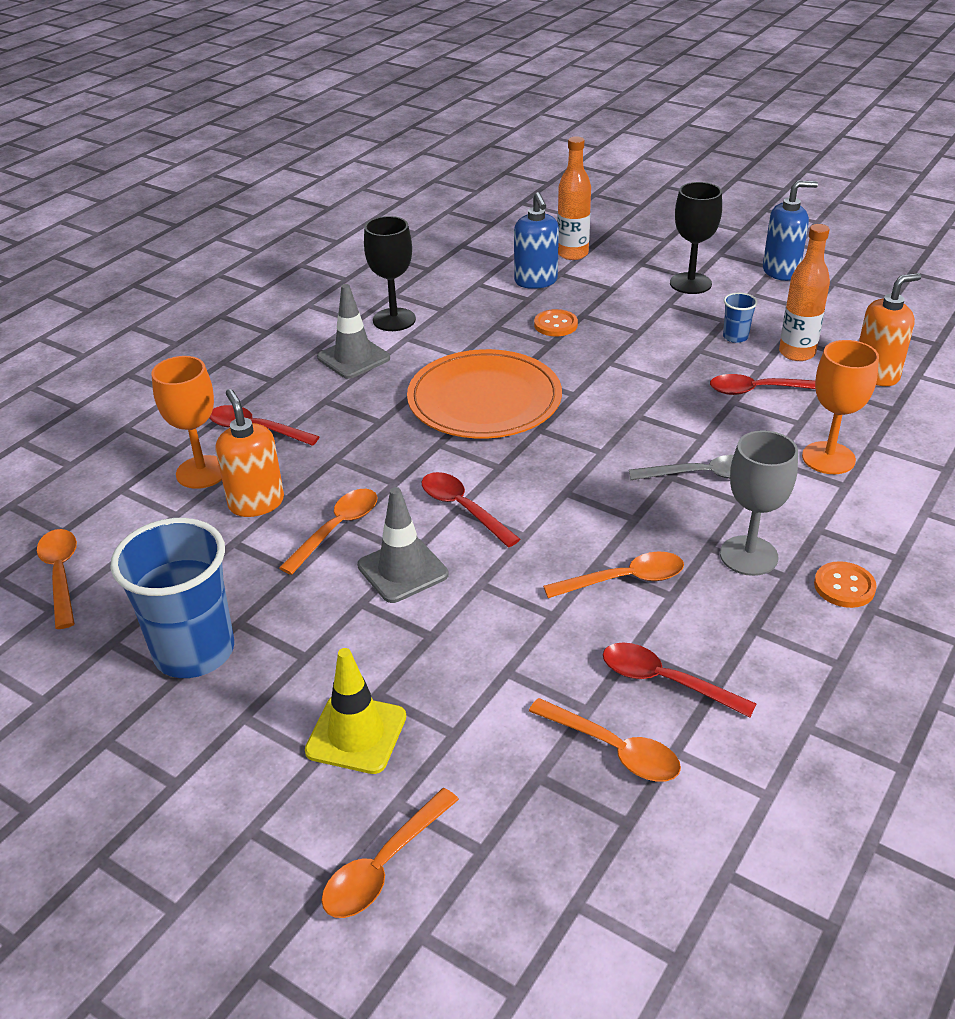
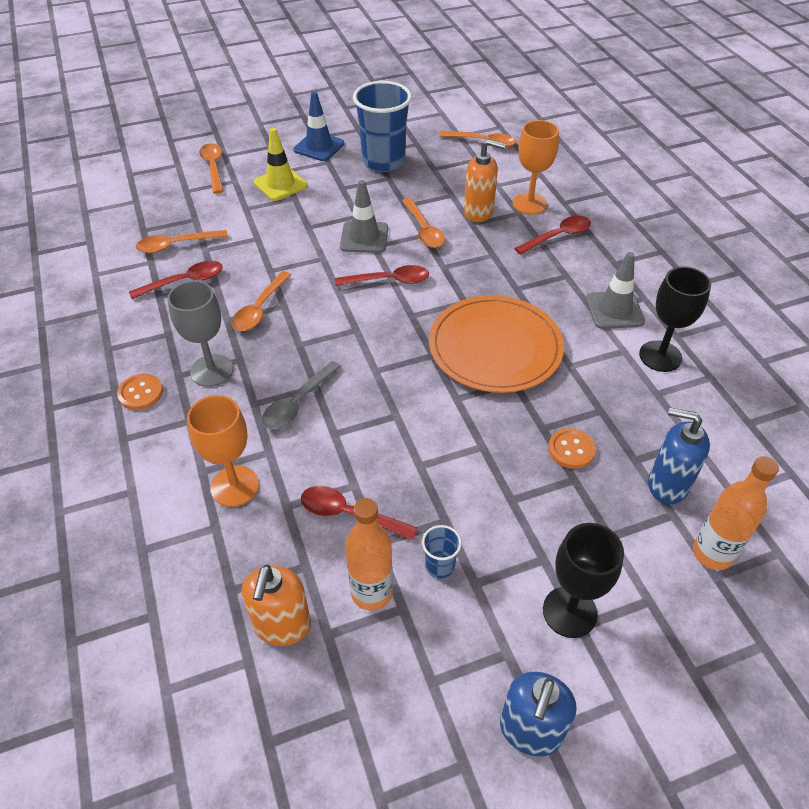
camera: 125 degrees right, 10 degrees up
red spoon [710,374,815,395] -> red spoon turned 105 degrees counterclockwise [301,486,418,540]
none -> blue traffic cone [294,91,344,161]

